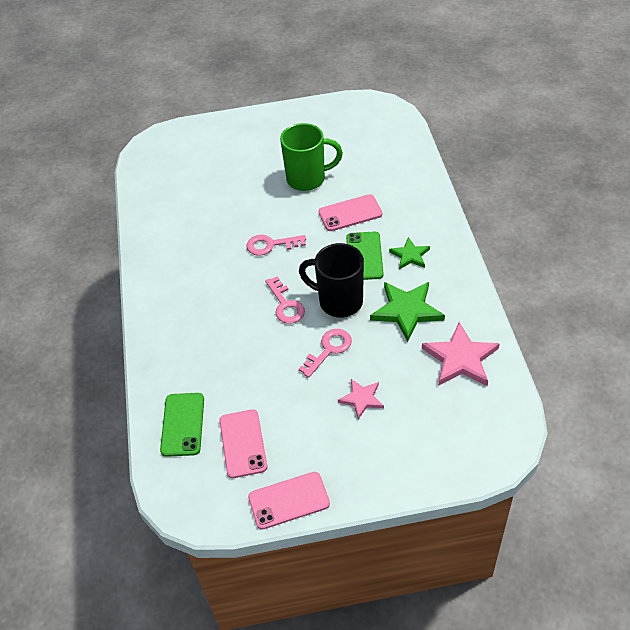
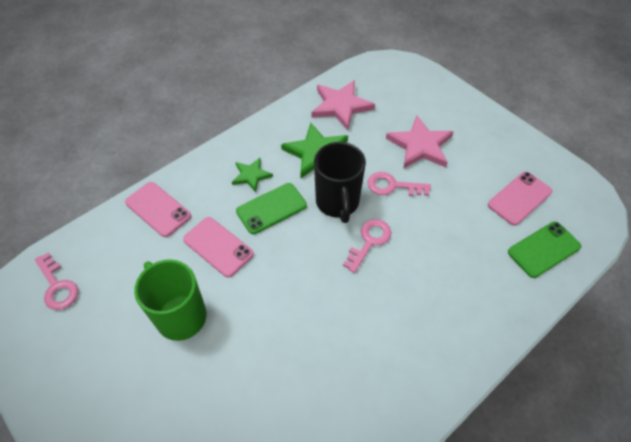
camera: 125 degrees left, 5 degrees up
pink key [247,235,306,256] -> pink key moved to [35,252,78,310]
pink phone [248,472,330,529] -> pink phone moved to [125,182,191,237]
pink star [338,379,384,419] -> pink star [386,115,454,169], size x1.71

